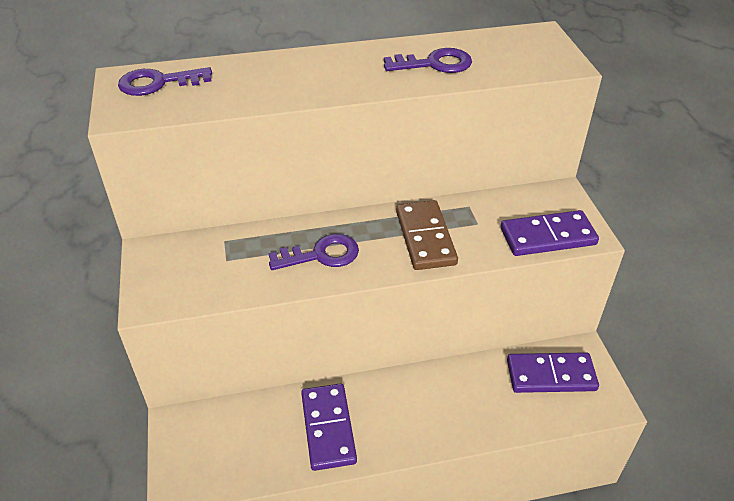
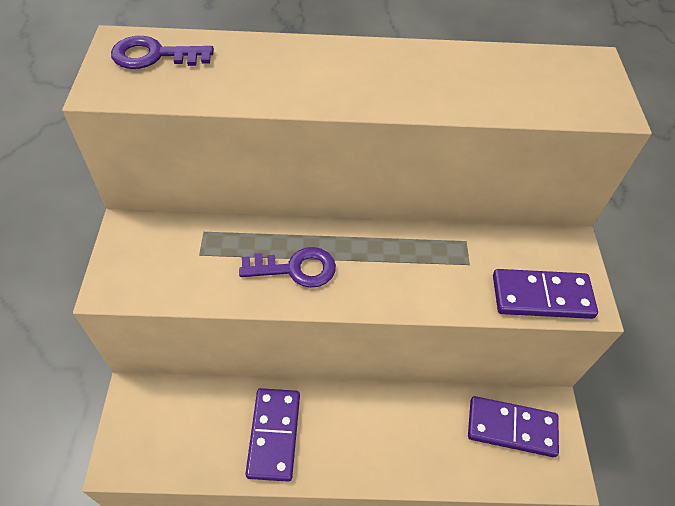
camera: 10 degrees right, 10 degrees up
purple key [384,48,472,73] -> none
brown domino [396,200,458,270] -> none

